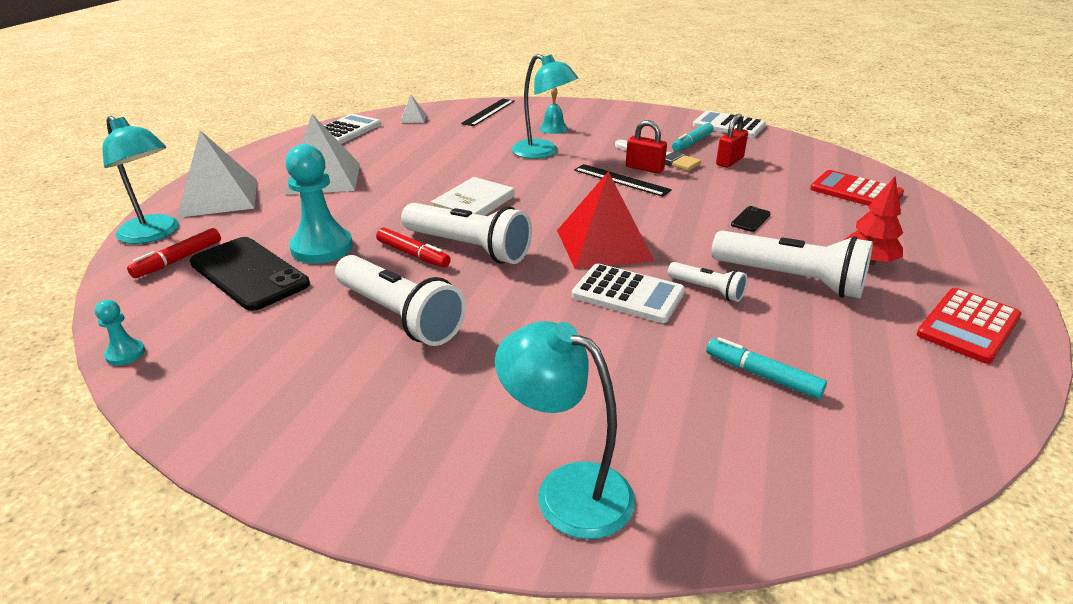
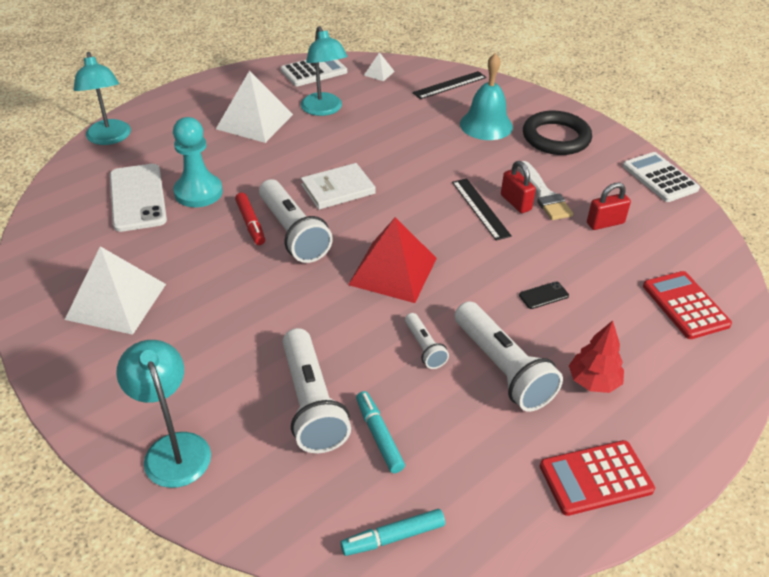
camera: 30 degrees right, 10 degrees up
turquoise pawn [95,300,145,365] -> none
red marker [127,228,221,278] -> none
white pyramid [177,130,257,218] -> white pyramid moved to [65,246,166,335]
black phone [190,237,310,311] -> white phone [110,164,167,232]
white flashlight [335,255,466,346] -> white flashlight moved to [282,328,351,453]
turquoise lamp [512,54,578,159] -> turquoise lamp moved to [301,26,348,116]
turquoise bell [539,88,568,134] -> turquoise bell [460,53,513,140], size x1.86
white calculator [572,263,685,323] -> none
turquoise marker [672,123,713,152] -> turquoise marker moved to [340,509,445,556]
none -> black ring [523,111,592,155]

